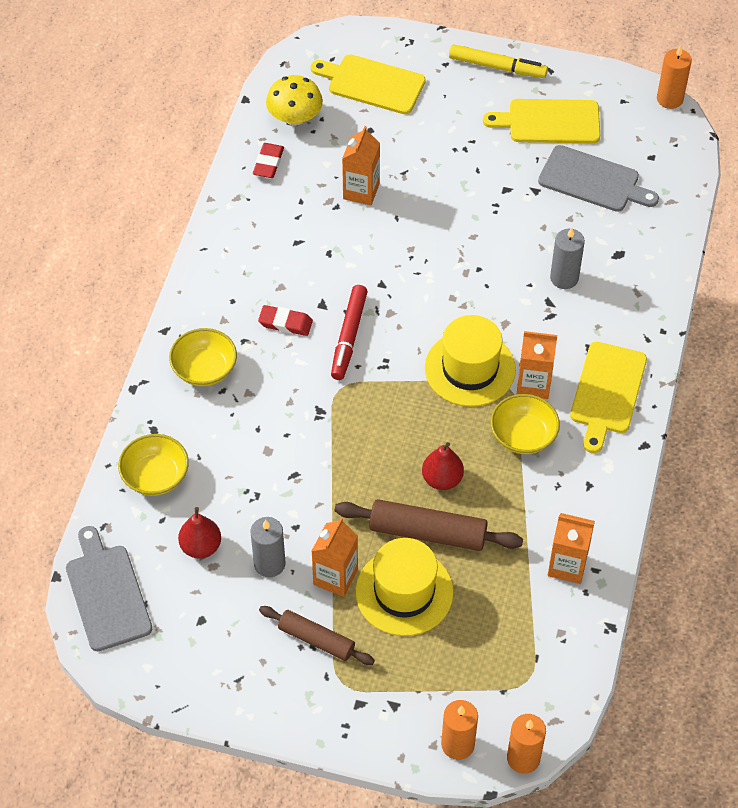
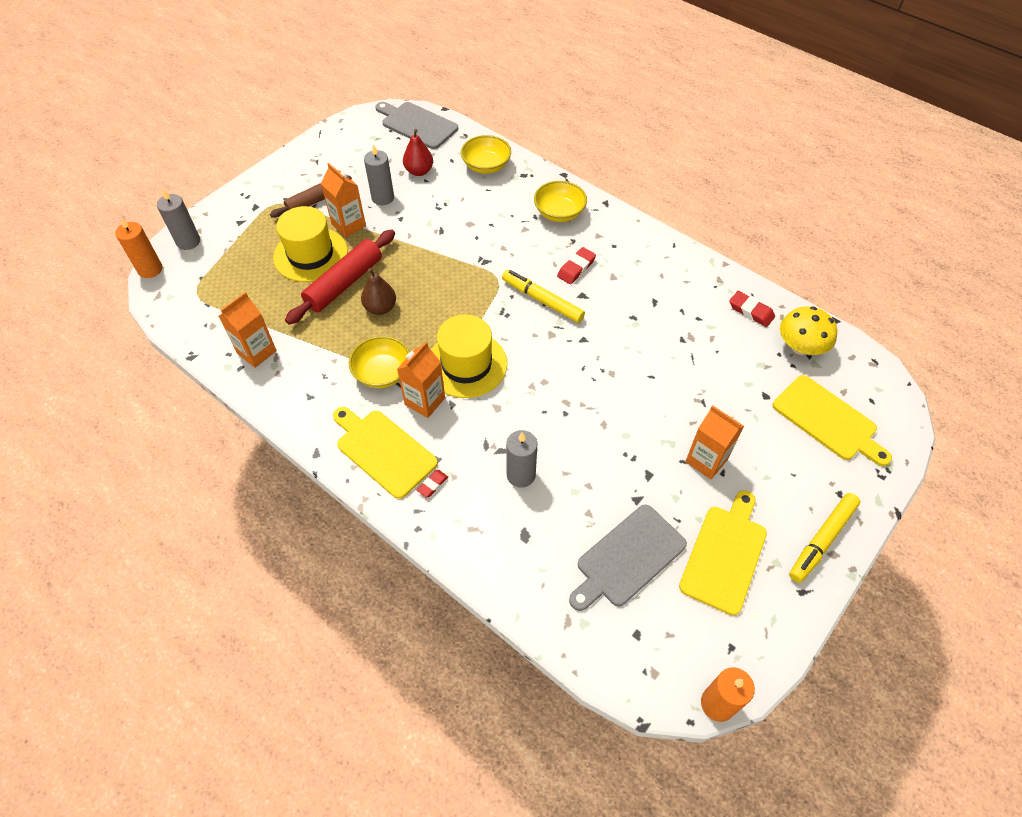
camera: 115 degrees right, 0 degrees up
grey cutting board [66,526,152,651] -> grey cutting board turned 150 degrees counterclockwise [375,102,458,149]
yellow cutting board [311,55,426,114] -> yellow cutting board turned 90 degrees clockwise [773,375,892,466]
red marker [331,285,368,380] -> yellow marker [502,270,585,323]
brown rolling pin [335,499,523,551] -> red rolling pin [285,230,395,325]
orange carton [342,126,380,206] -> orange carton moved to [685,405,744,479]
red pear [422,442,464,490] -> brown pear [361,268,396,315]
orange candle [441,700,478,760] -> grey candle [157,189,200,250]
none -> red eraser [417,470,448,498]

